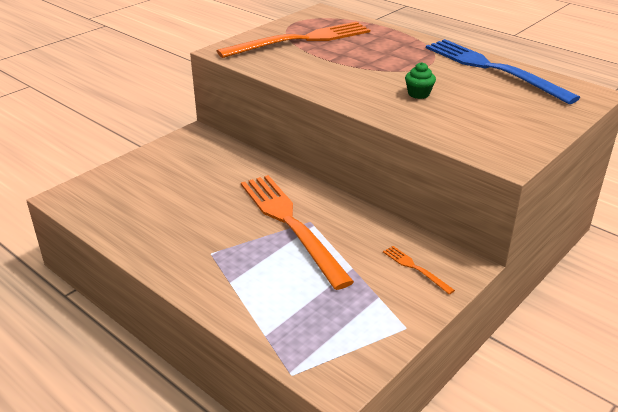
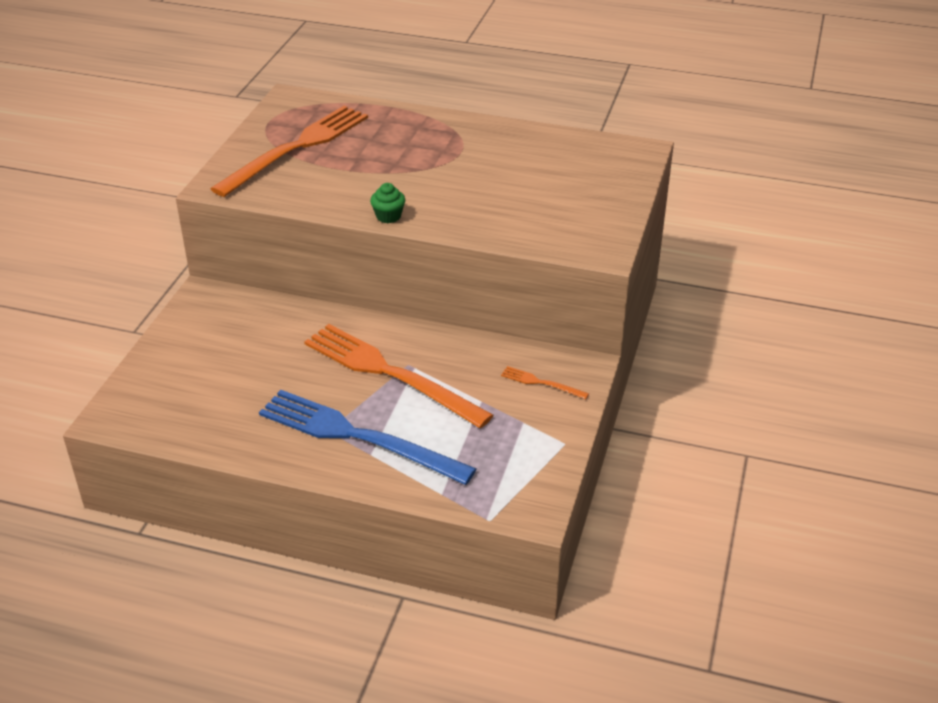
camera: 25 degrees left, 5 degrees up
green cupcake [405,62,436,99] -> green cupcake moved to [370,183,405,223]
blue fork [426,39,580,104] -> blue fork moved to [259,390,476,485]

